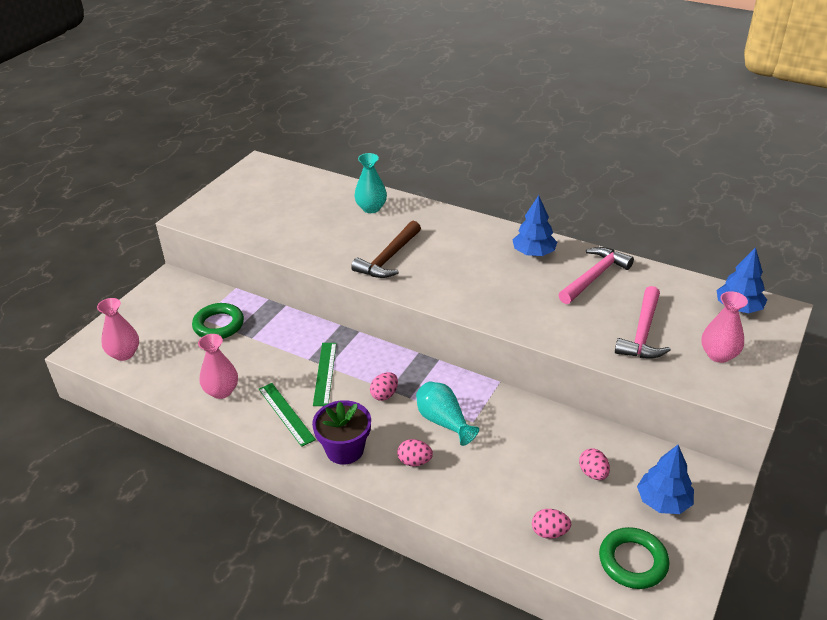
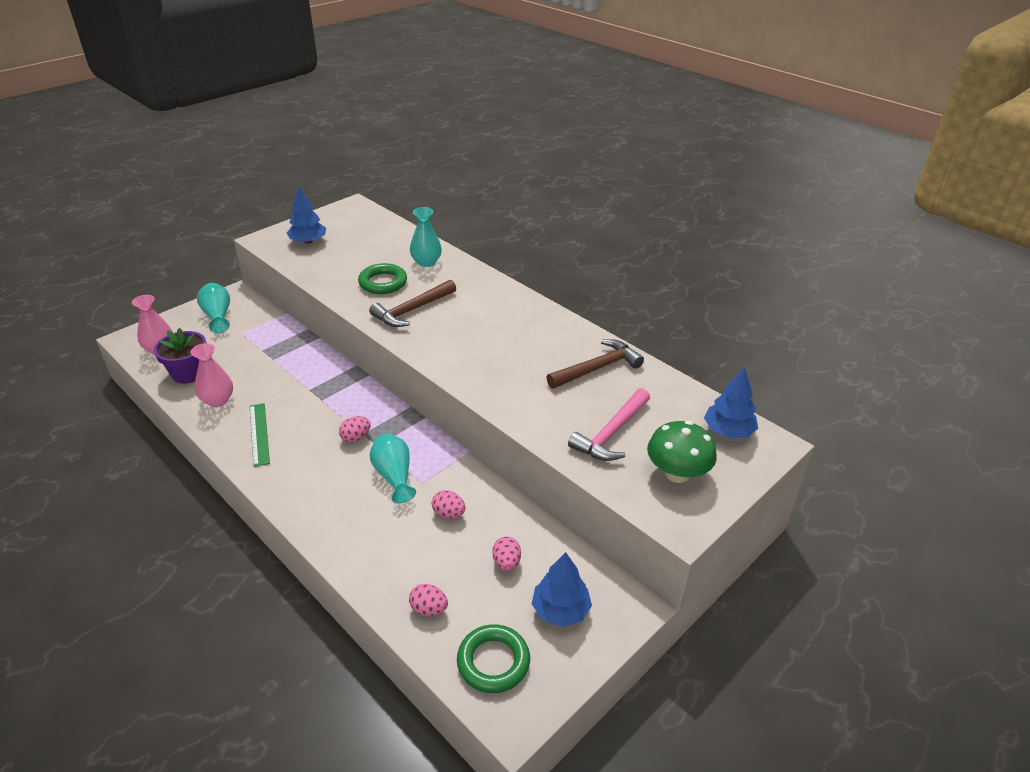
camera: 15 degrees right, 0 degrees up
green ring [192,303,244,339] -> green ring moved to [358,263,407,294]
purple flower pot [312,400,371,465] -> purple flower pot moved to [154,328,206,384]
green ruler [313,343,337,406] -> none
pink egg [397,439,433,466] -> pink egg moved to [432,490,465,519]
blue tree [512,195,557,256] -> blue tree moved to [287,187,326,244]
pink hammer [559,247,634,304] -> brown hammer [546,339,644,388]
pink vase [702,291,748,363] -> green mushroom [647,421,717,483]
none -> turquoise vase [197,283,230,333]

